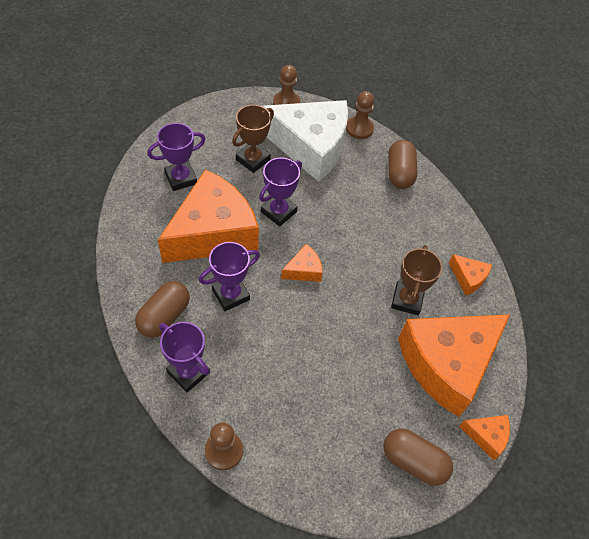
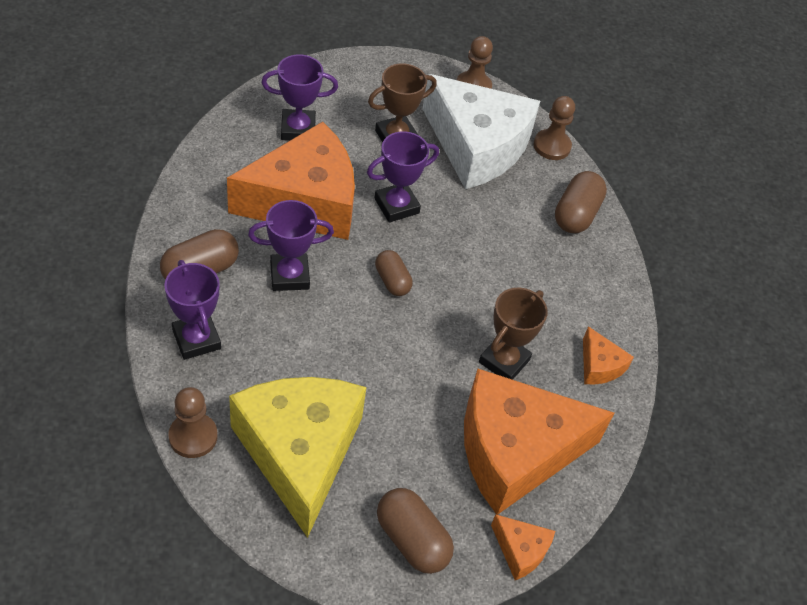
camera: 20 degrees right, 5 degrees down
orange cheese [281,244,323,282] -> brown capsule [375,250,413,296]
none -> yellow cheese [229,377,367,538]

